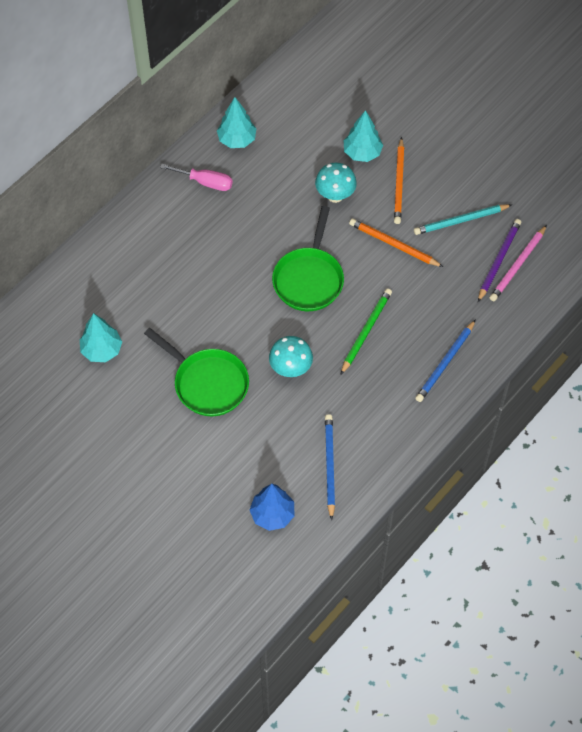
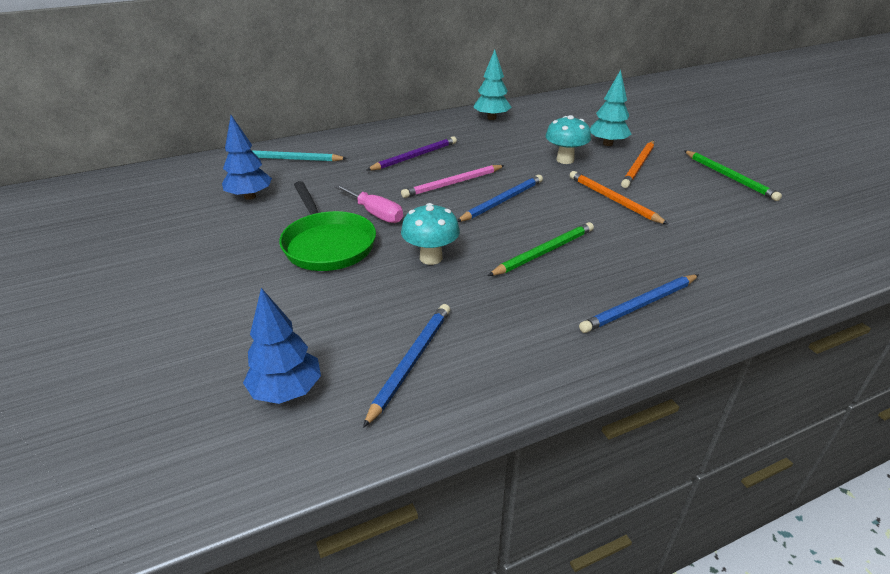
camera: 25 degrees right, 25 degrees down
turquoise tree [80,313,122,362] -> blue tree [222,115,272,200]
pink screwdriver [160,164,233,191] -> pink screwdriver moved to [334,184,403,223]
green pan [272,206,344,311] -> blue pencil [457,175,543,222]
turquoise pencil [414,204,512,235] -> turquoise pencil moved to [252,150,348,162]
purple pencil [478,219,521,302] -> purple pencil moved to [367,136,457,171]
pink pencil [489,225,547,301] -> pink pencil moved to [401,165,505,198]
none -> green pencil [684,150,782,201]

